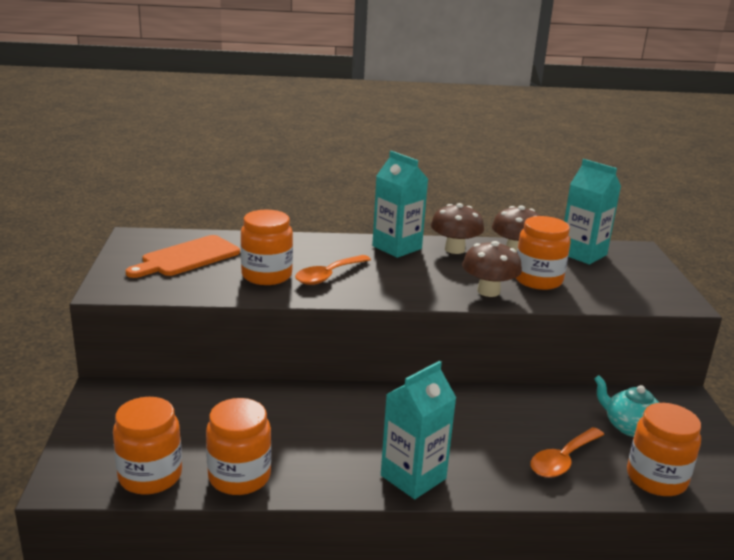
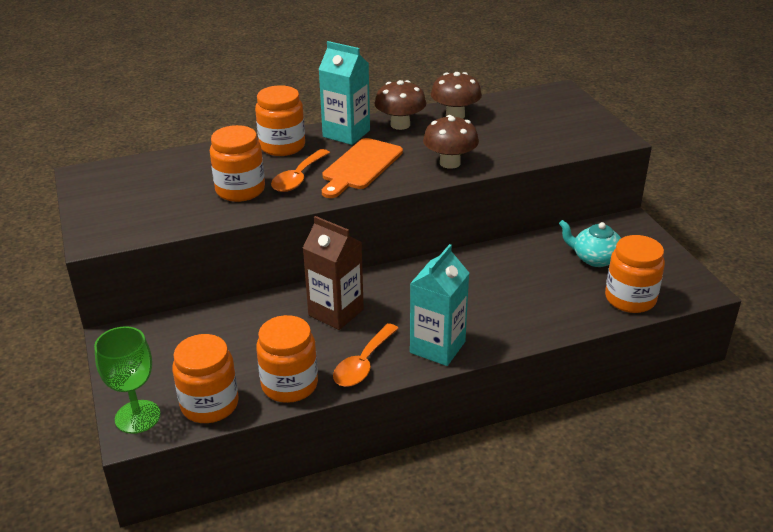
camera: 15 degrees left, 10 degrees up
orange cutting board [126,235,240,278] -> orange cutting board moved to [322,138,403,198]
orange jar [516,216,571,290] -> orange jar moved to [255,85,305,156]
orange spoon [530,427,604,478] -> orange spoon moved to [333,323,399,387]
turquoise carton [564,159,621,265] -> none
none -> green goblet [94,326,161,434]
none -> brown carton [303,216,364,330]

